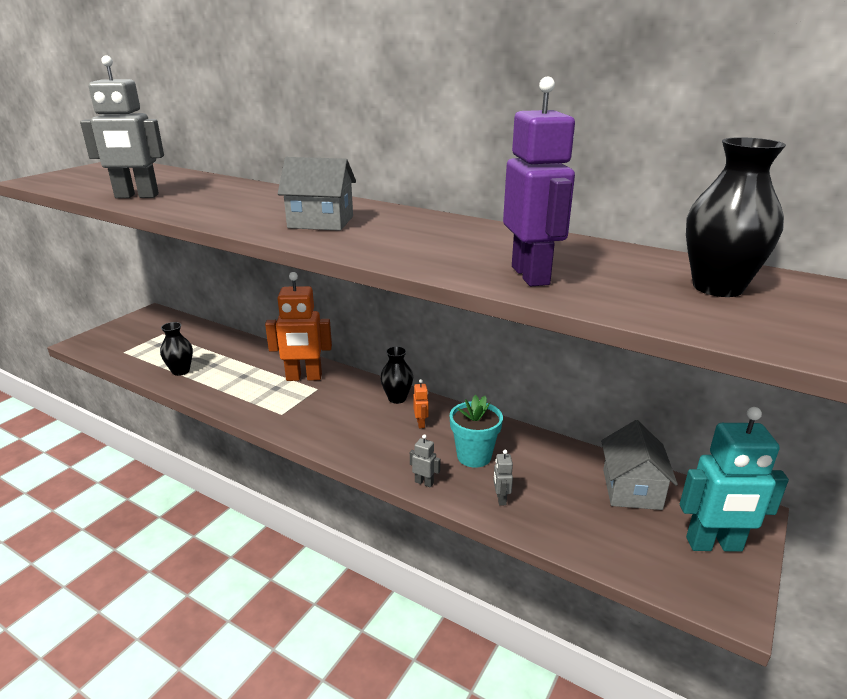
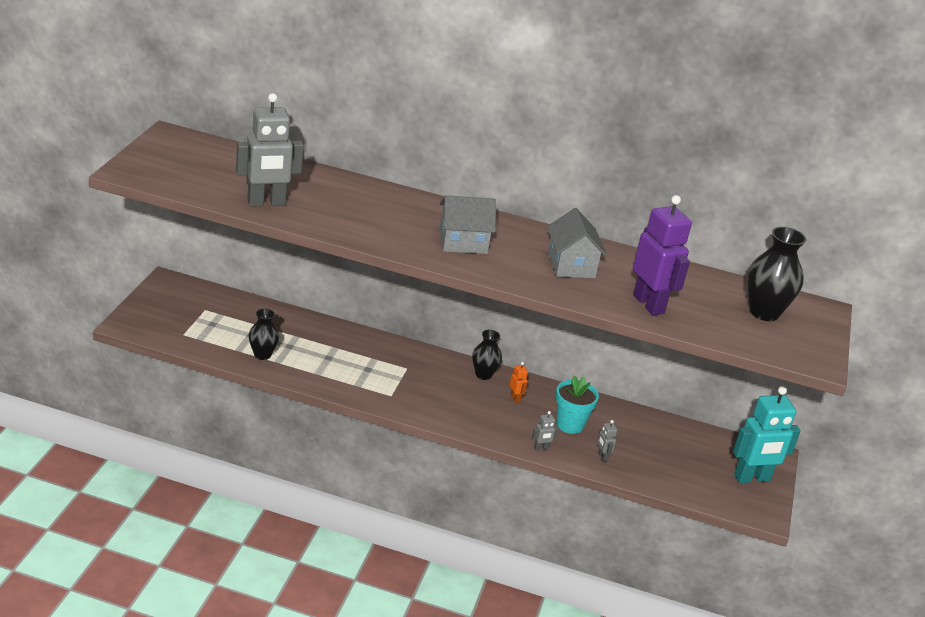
camera: 20 degrees left, 5 degrees up
orange robot [265,272,332,381] -> none
grey robot [410,434,440,487] -> grey robot turned 150 degrees clockwise [532,411,559,451]
grey house [601,420,678,510] -> grey house moved to [547,208,607,278]

